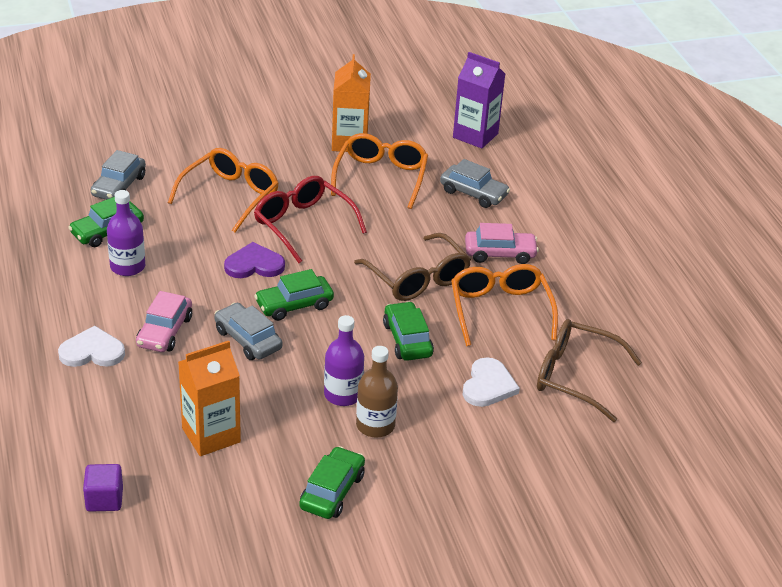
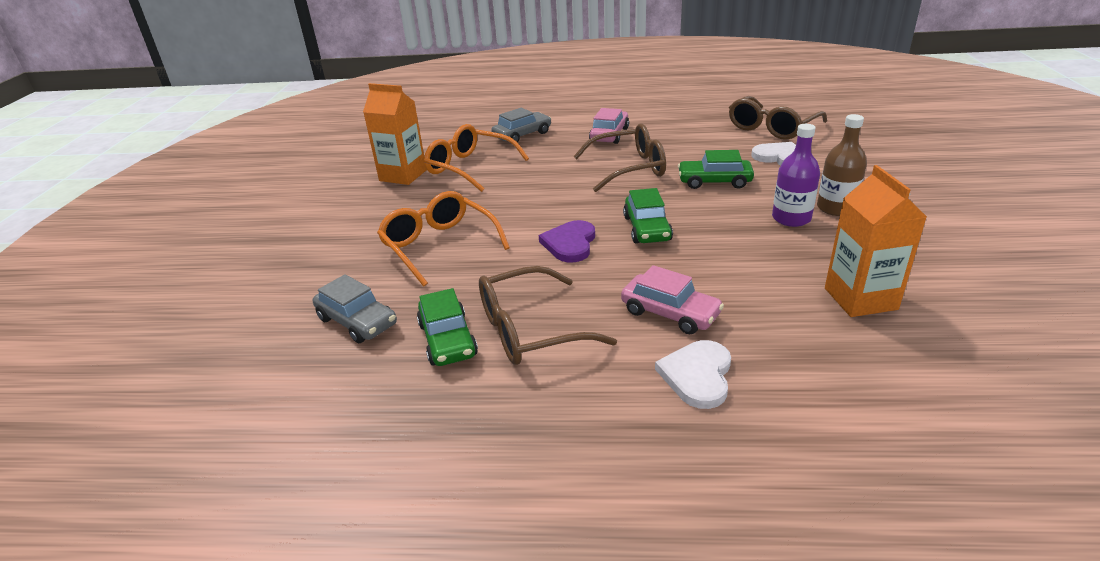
camera: 65 degrees left, 5 degrees down
purple cube [83,464,123,512] -> none
purple bottle [107,190,145,276] -> brown glasses [479,266,617,365]
grey car [214,303,282,360] -> none
red glasses [254,176,367,263] -> none
green car [299,446,365,519] -> none
orange glasses [451,264,558,346] -> none
purple carton [453,52,505,149] -> none

